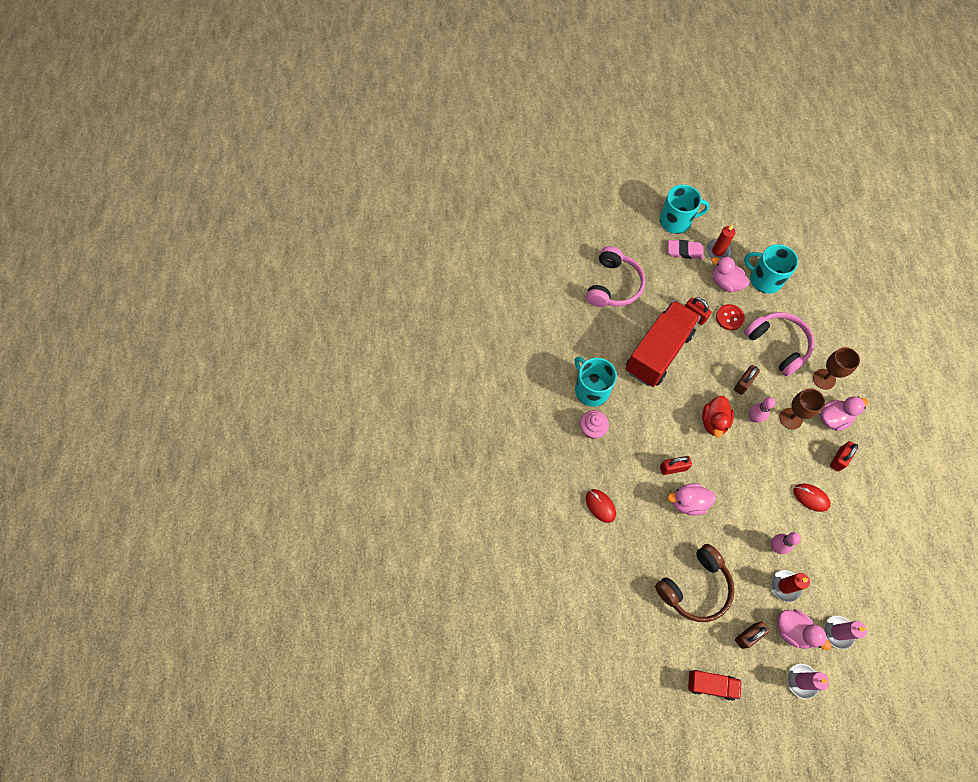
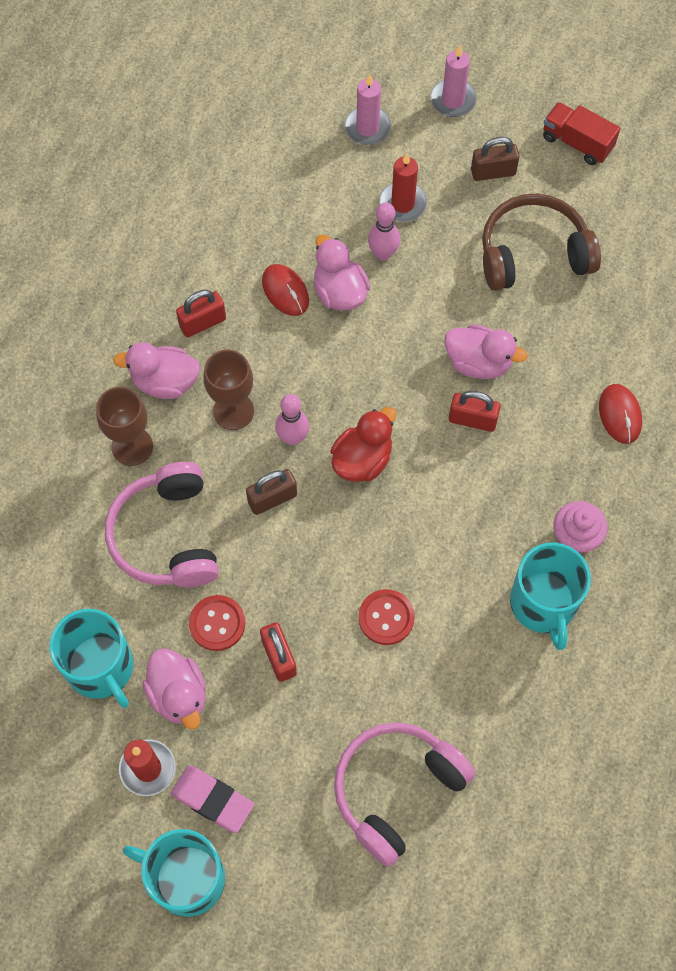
camera: 155 degrees left, 0 degrees up
red truck [626,300,701,387] -> red button [358,589,415,645]
pink duck [778,609,831,650] -> pink duck moved to [314,235,370,311]

